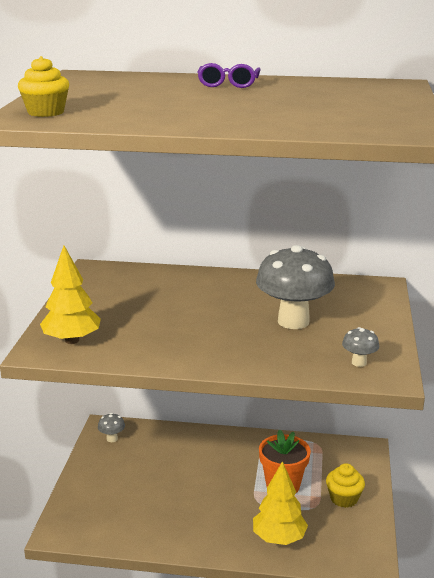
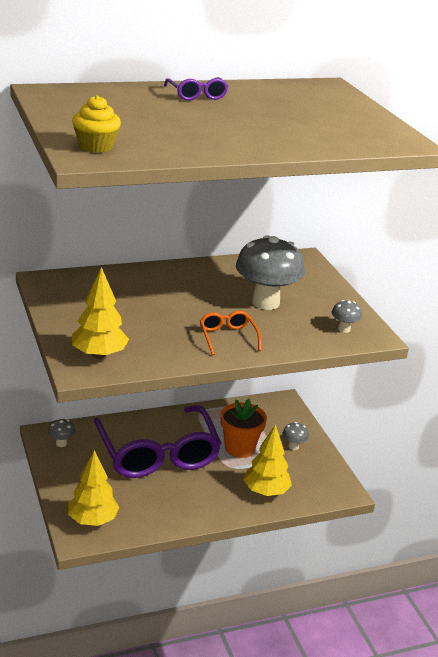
camera: 30 degrees left, 5 degrees up
yellow cupcake [326,463,365,508] -> grey mushroom [282,422,309,450]
none -> yellow tree [68,450,119,526]
none -> purple glasses [94,405,221,478]
none -> orange glasses [200,311,261,355]

